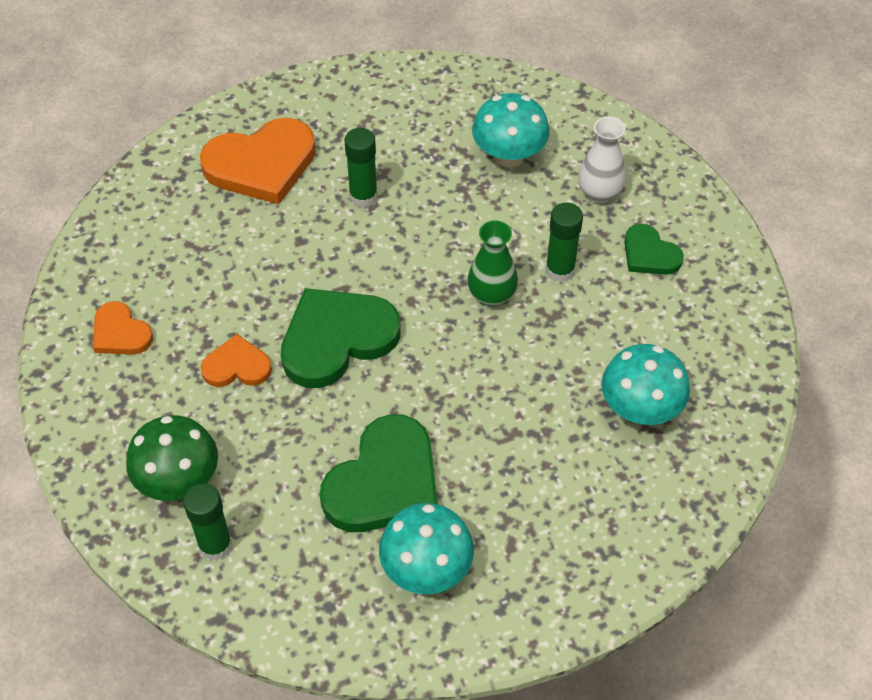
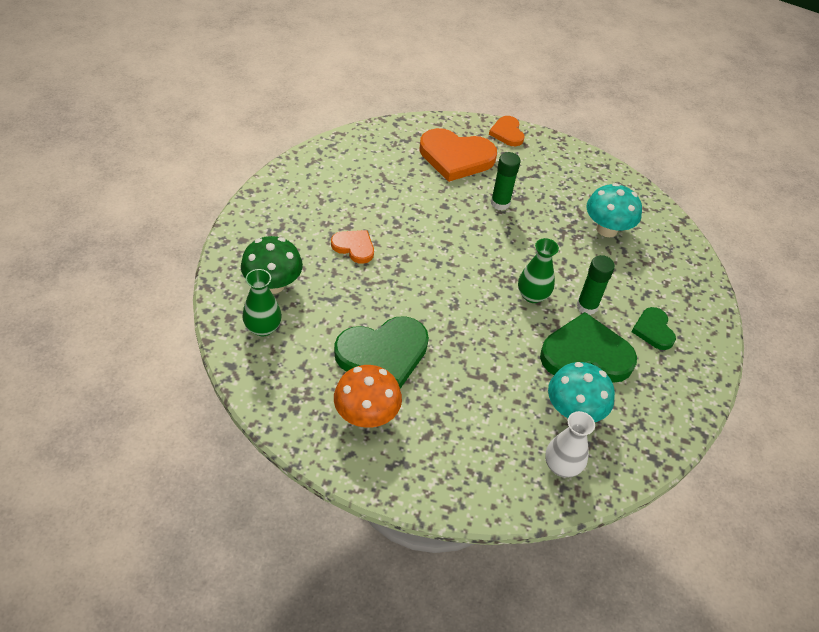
camera: 30 degrees right, 5 degrees down
orange heart [93,301,153,355] -> orange heart moved to [489,116,524,146]
green glue stick [183,483,232,561] -> green vase [243,269,282,336]
green heart [281,288,400,388] -> green heart moved to [540,312,637,383]
turquoise mushroom [379,503,474,594] -> orange mushroom [334,365,402,428]
white vase [578,116,626,203] -> white vase moved to [545,411,595,478]

